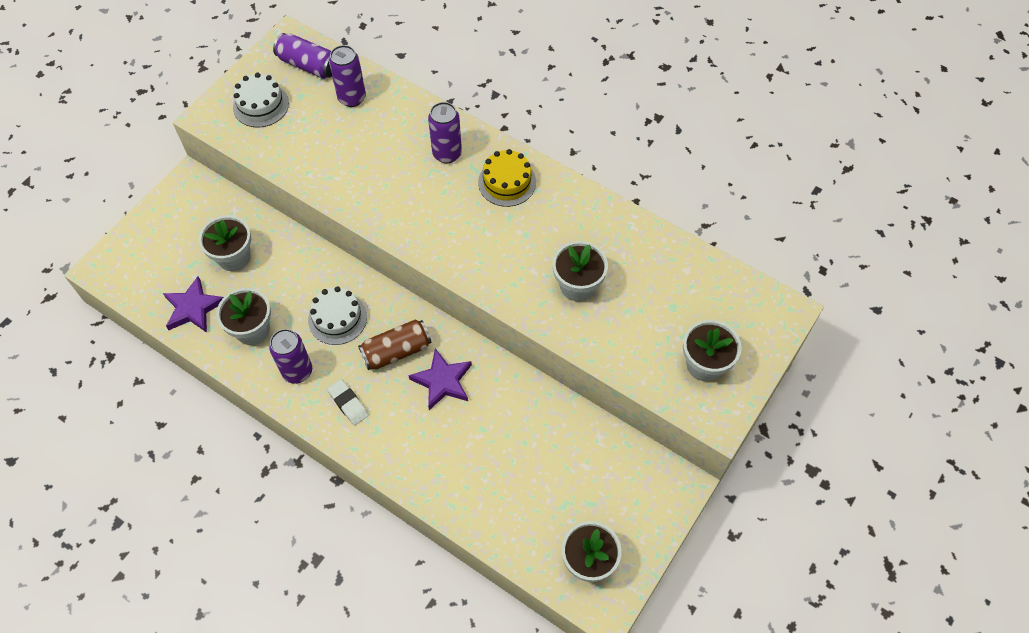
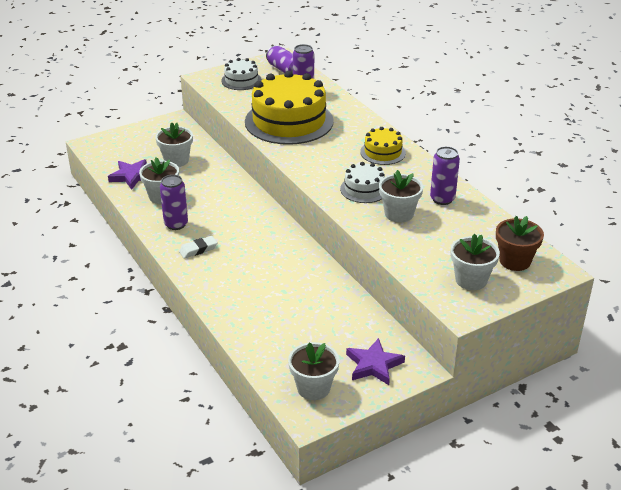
camera: 25 degrees right, 25 degrees down
white cake [308,286,367,345] -> white cake moved to [340,162,385,203]
white eraser [327,379,369,426] -> white eraser turned 75 degrees clockwise [179,236,217,259]
brown can [358,319,431,370] -> none
purple star [408,348,472,410] -> purple star moved to [346,338,405,385]
purple can [428,102,462,163] -> purple can moved to [430,146,460,205]
none -> yellow cake [245,71,334,145]
none -> brown flower pot [496,216,544,271]

